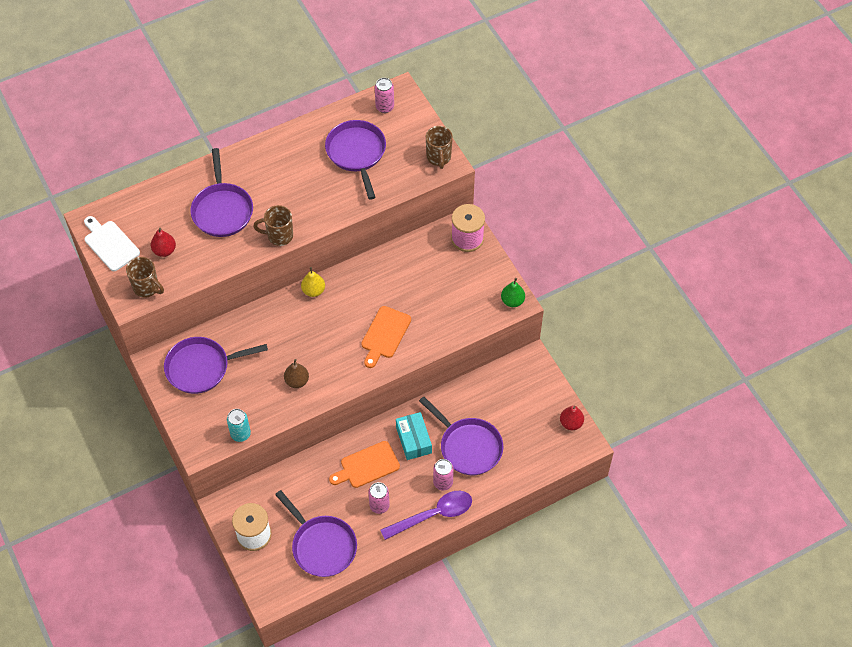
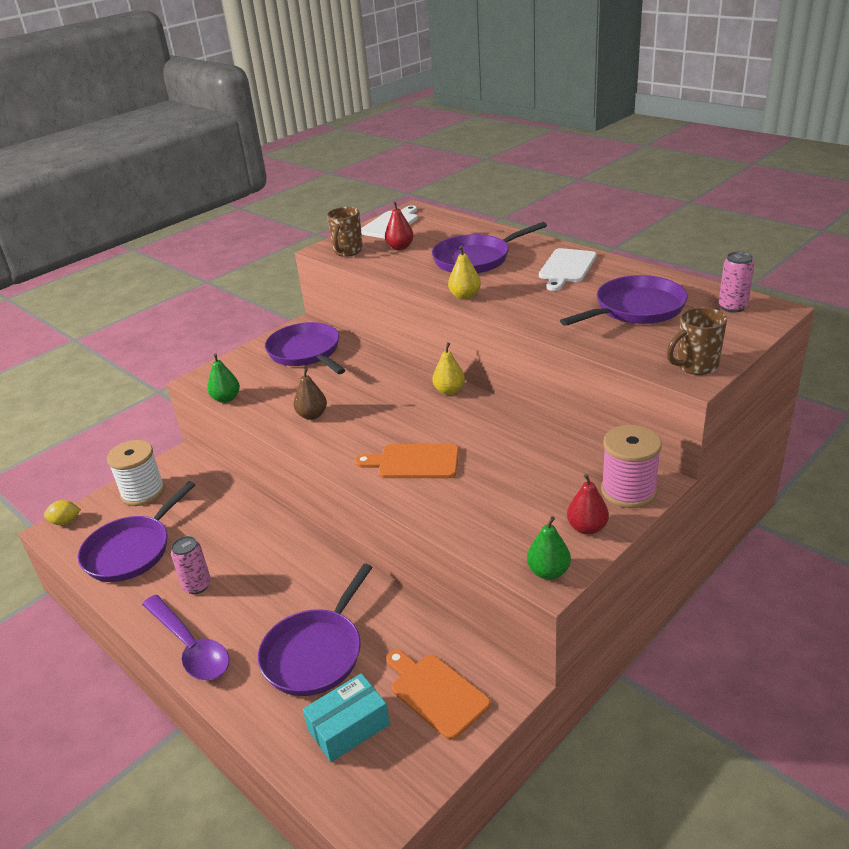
camera: 75 degrees right, 25 degrees down
turquoise can [227,409,251,442] -> green pear [207,353,240,403]
brown mug [253,205,293,246] -> yellow pear [448,246,481,300]
orange cutting board [329,441,400,488] -> orange cutting board moved to [386,650,491,740]
turquoise box [396,412,432,460] -> turquoise box moved to [303,673,390,762]
pink can [433,459,454,491] -> none
red pear [560,406,584,430] -> red pear moved to [567,474,609,535]
none -> yellow lemon [44,500,81,525]
none -> white cutting board [539,248,597,291]

